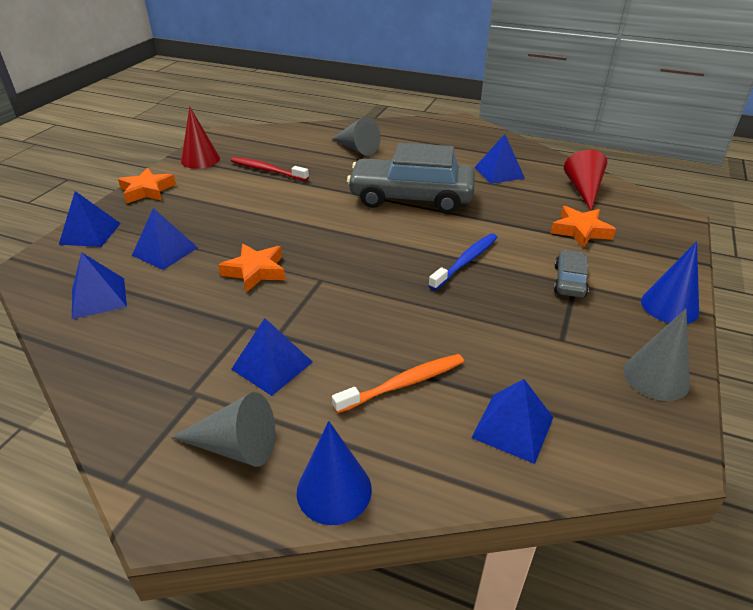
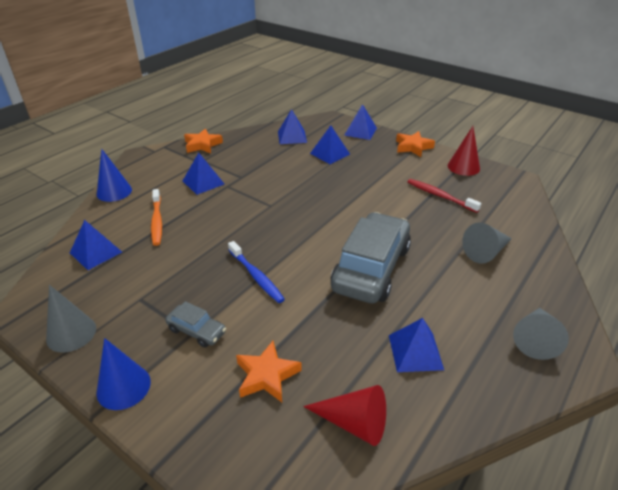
camera: 105 degrees right, 0 degrees up
grey cone [171,392,275,467] -> grey cone moved to [513,308,569,360]
orange star [218,244,285,293] -> orange star moved to [184,128,223,153]
red toothbrush [231,157,309,181] -> red toothbrush turned 90 degrees counterclockwise [407,179,481,213]

